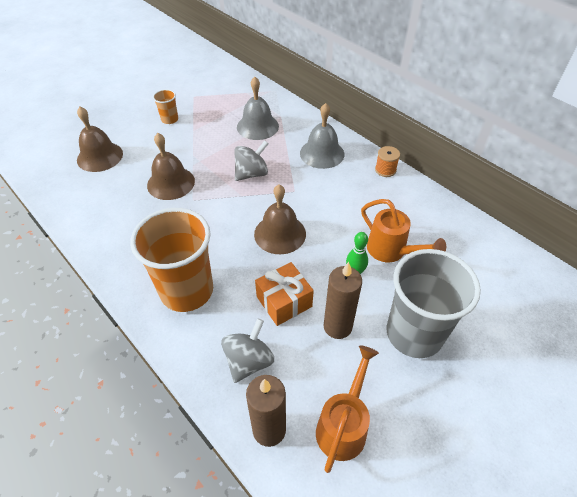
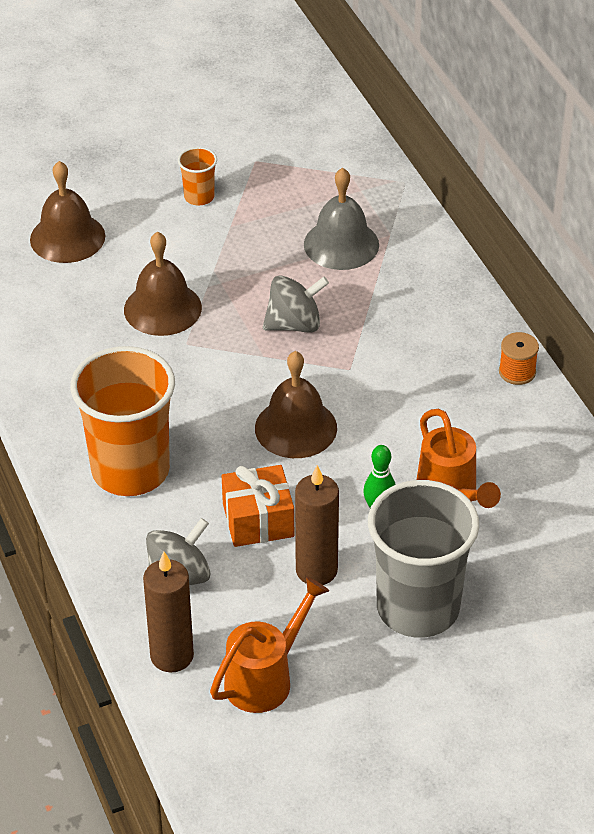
camera: 20 degrees right, 5 degrees down
grey bell [300,103,344,169] -> none

